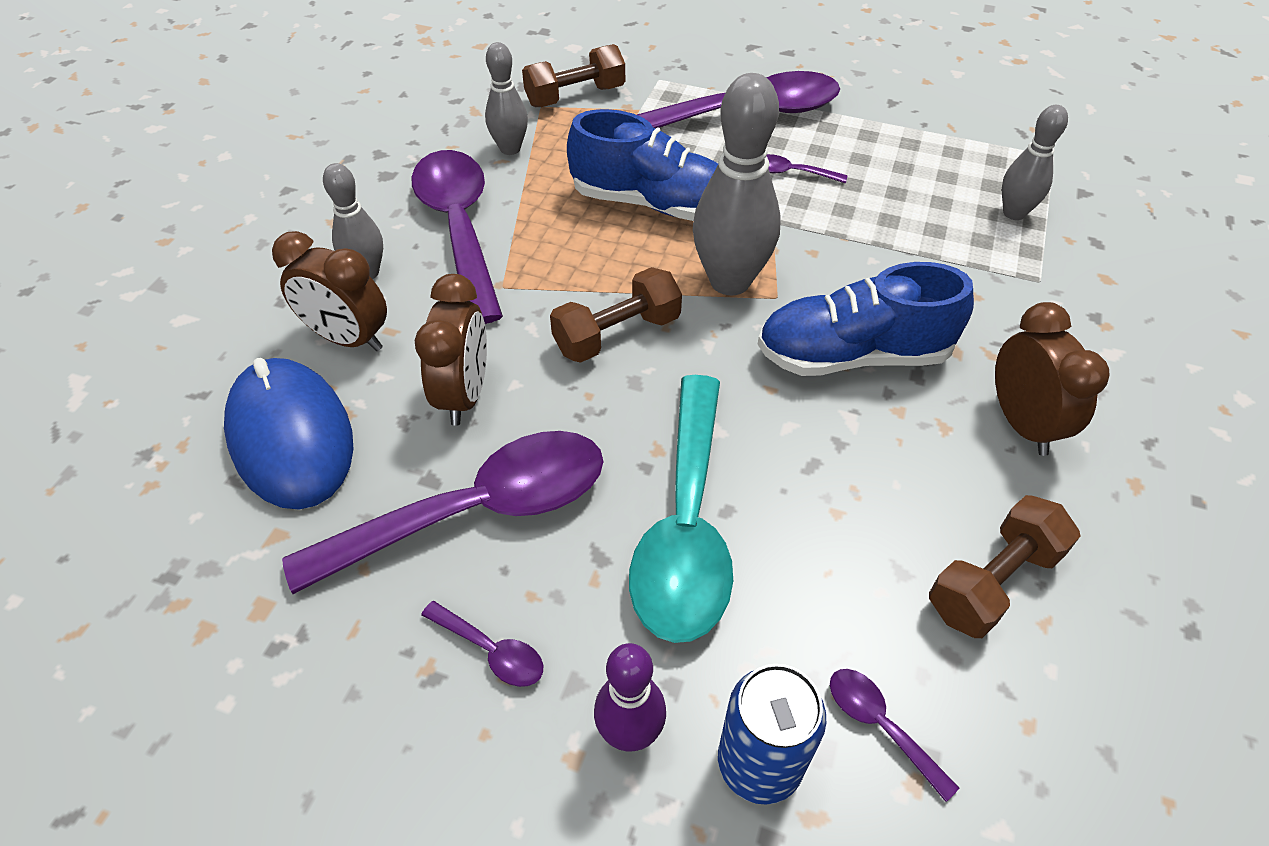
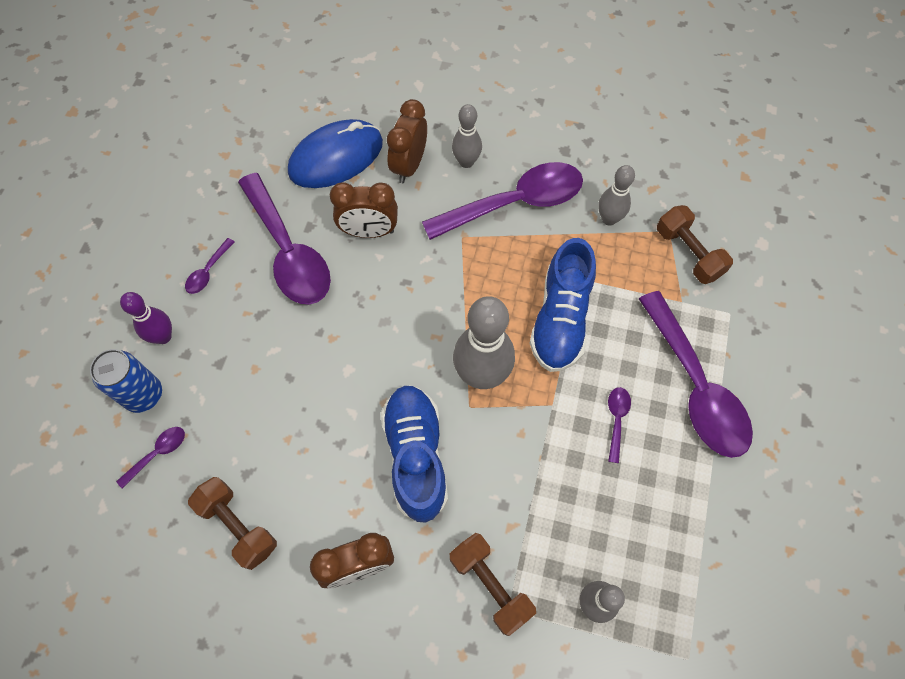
camera: 85 degrees right, 15 degrees up
brown dumbbell [550,267,682,363] -> brown dumbbell moved to [450,533,536,636]
turquoise spoon [629,375,733,643] -> none

